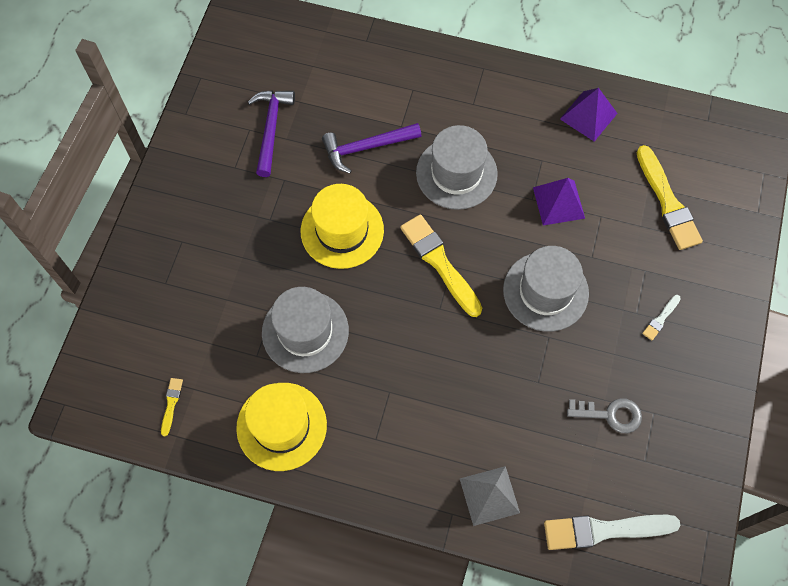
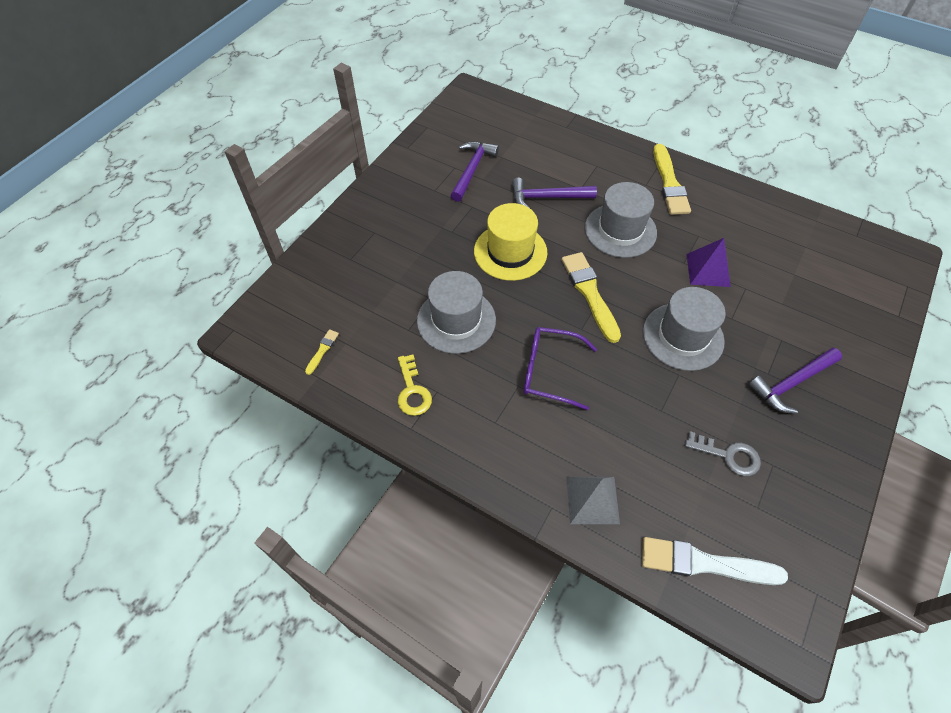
camera: 15 degrees right, 10 degrees down
yellow hat [236,383,327,471] -> yellow key [398,355,432,416]
purple pyramid [560,88,618,141] -> none
yellow brush [636,145,703,250] -> yellow brush moved to [653,144,691,215]
white brush [642,295,681,341] -> purple hammer [748,348,842,414]
none -> purple glasses [523,327,597,411]

